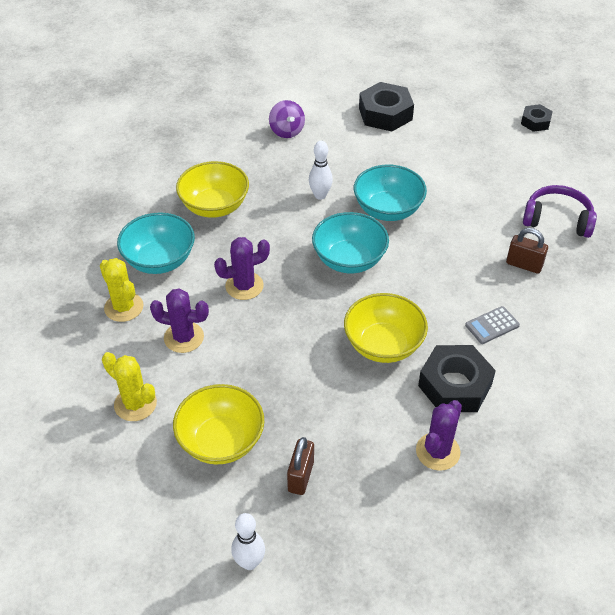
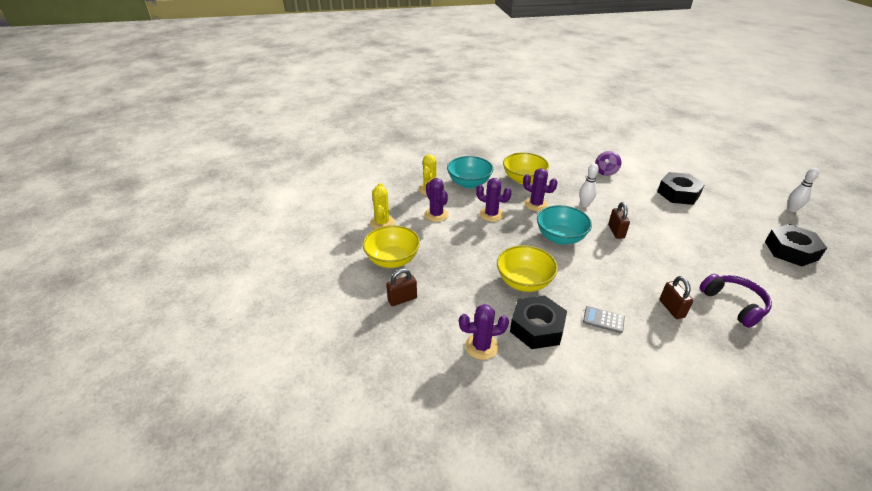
camera: 50 degrees right, 10 degrees down
white bowling pin [232,513,265,570] -> white bowling pin moved to [788,168,819,212]
turquoise bowl [354,164,427,221] -> brown padlock [608,202,630,239]
black nut [521,104,553,132] -> black nut [765,224,827,267], size x1.79
none -> purple cactus [523,168,558,211]

